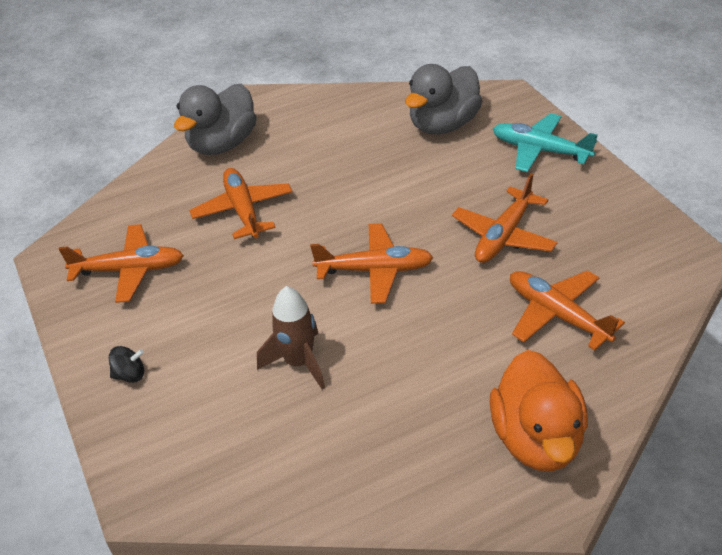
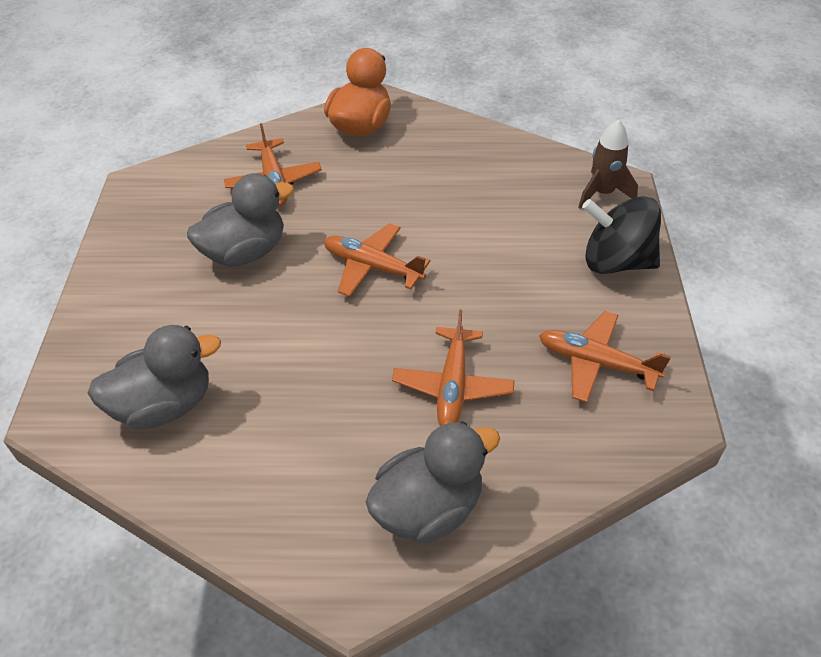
camera: 155 degrees left, 5 degrees up
black spinning top [109,346,144,383] -> black spinning top [582,196,661,274], size x2.46
brown rocket [257,286,325,389] -> brown rocket moved to [578,120,638,209]
orange plane [452,173,558,263] -> grey duck [187,173,294,267]
turquoise plane [493,113,598,172] -> none

